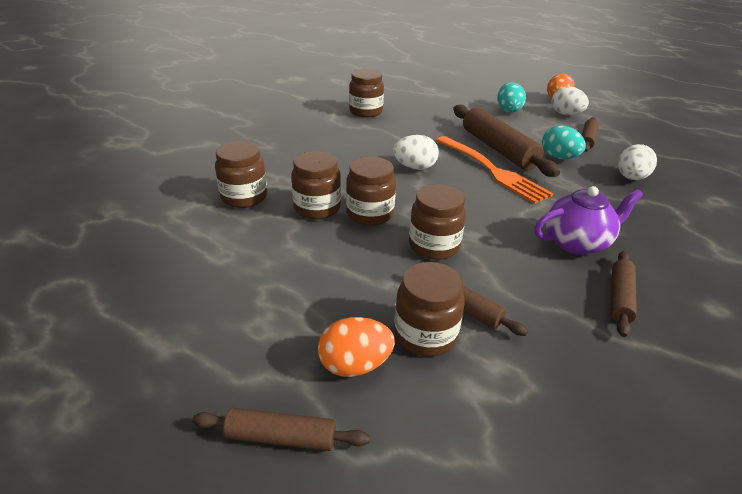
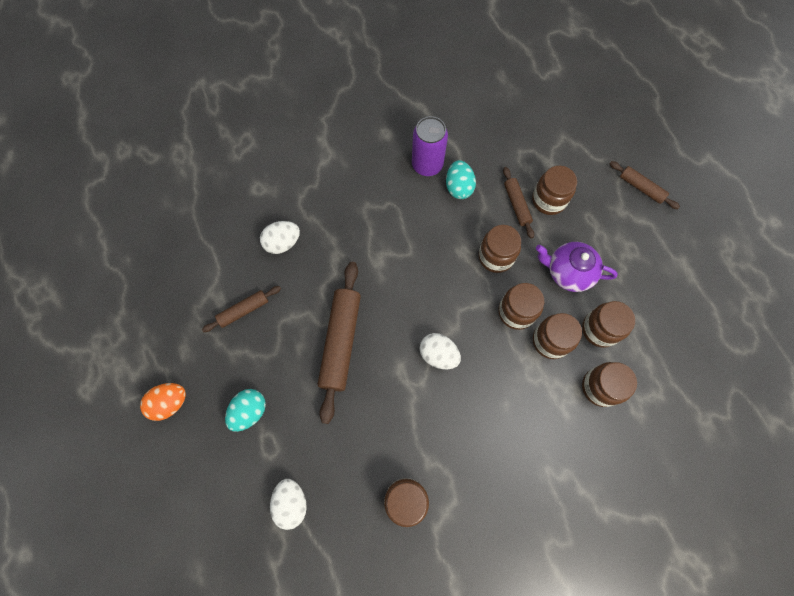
camera: 145 degrees left, 35 degrees up
orange egg [318,317,395,377] -> none
orange fork [436,136,553,204] -> none
purple teapot [535,186,643,255] -> purple teapot moved to [536,242,618,292]
turquoise egg [542,125,586,159] -> turquoise egg moved to [446,160,476,199]
white egg [552,86,589,115] -> white egg moved to [270,479,307,530]
brown rolling pin [611,251,637,337] -> purple can [412,116,448,176]
none -> brown jar [582,301,635,347]

